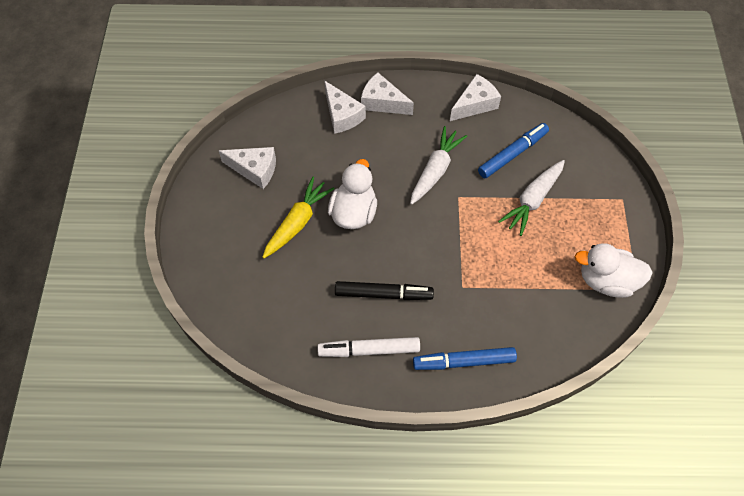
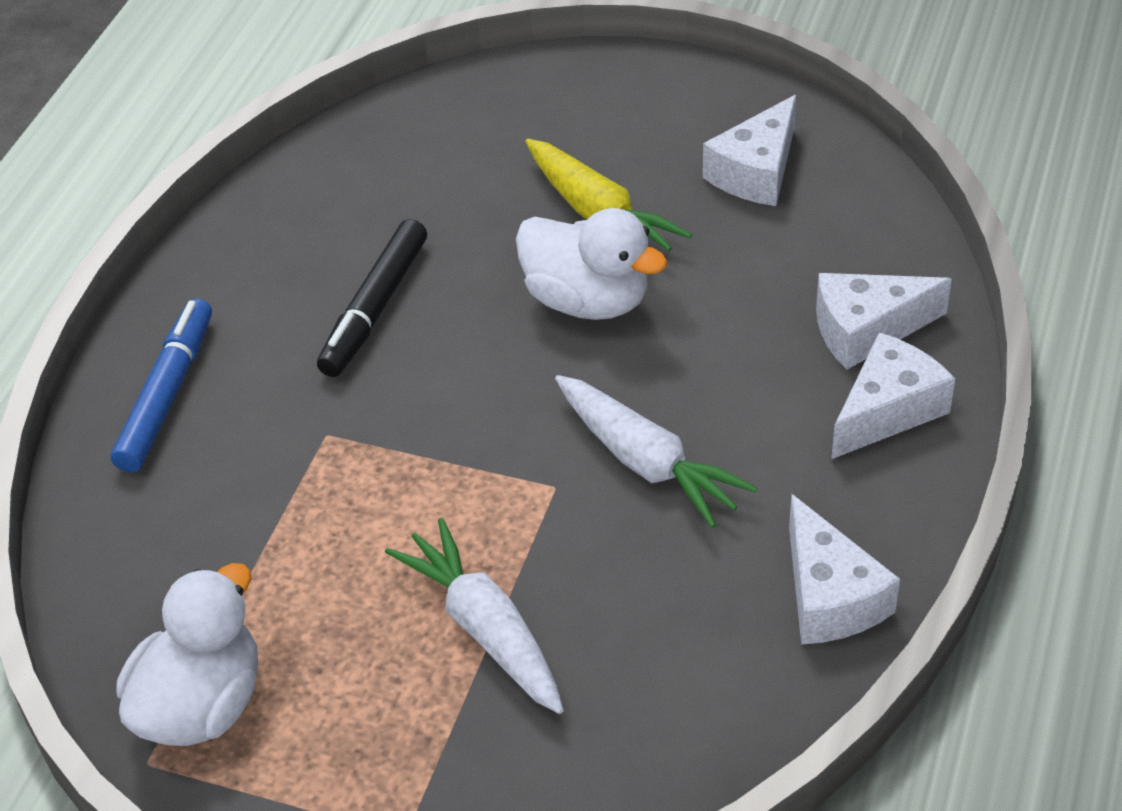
camera: 110 degrees right, 15 degrees down
white marker [317,337,420,357] -> none
blue marker [478,123,549,179] -> none

